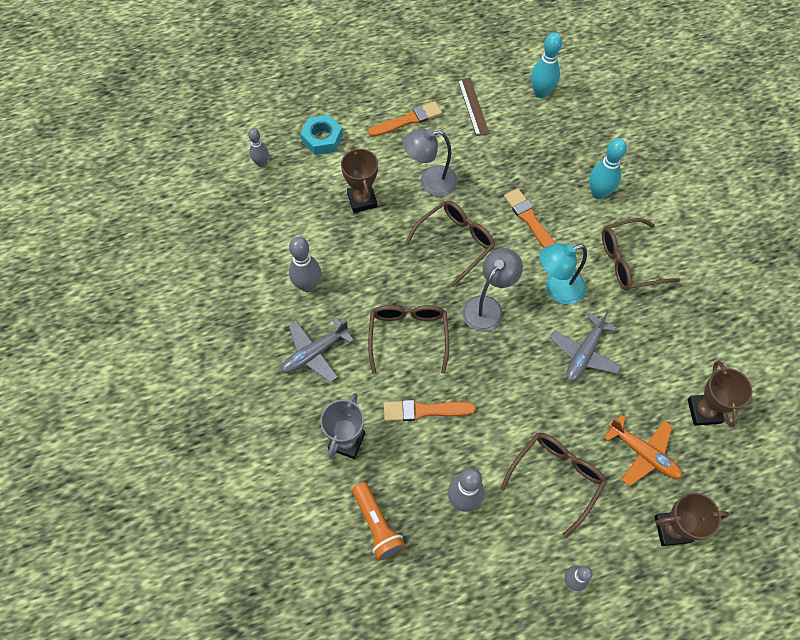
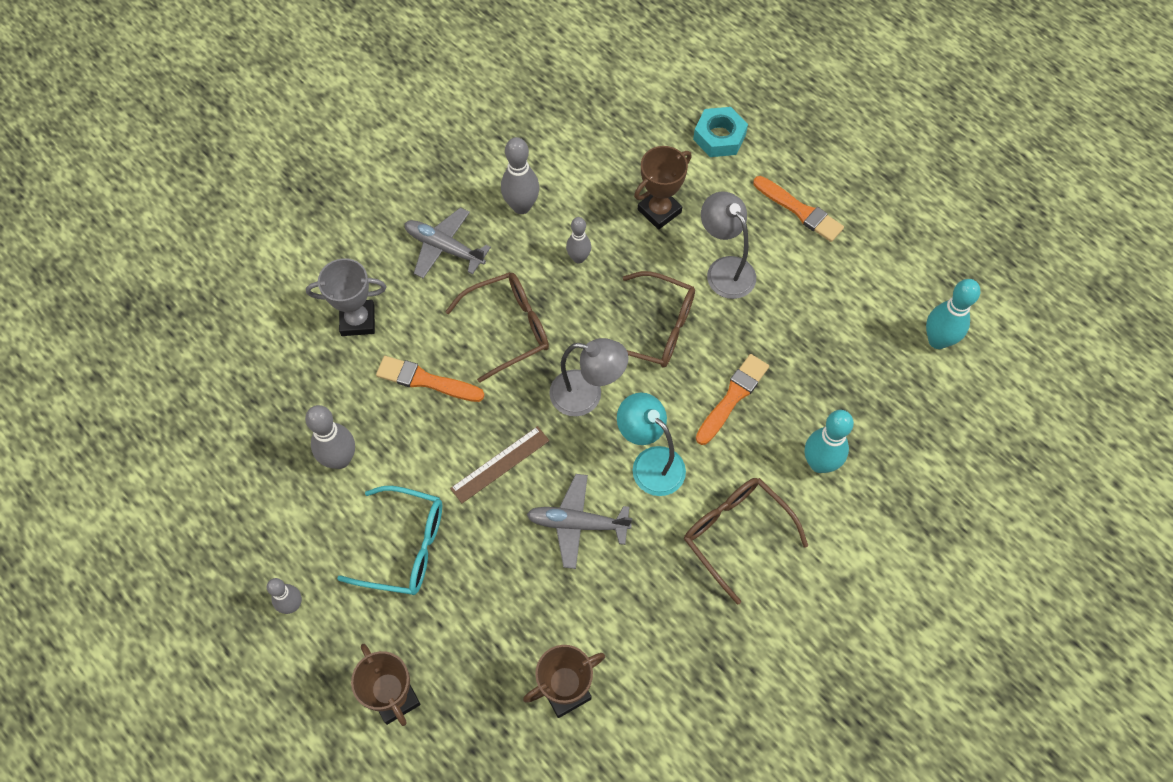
camera: 65 degrees right, 0 degrees up
grey bowling pin [248,128,269,167] -> grey bowling pin moved to [566,217,591,264]
orange flashlight [352,482,405,560] -> none
orange brush [384,400,476,421] -> orange brush turned 45 degrees counterclockwise [376,356,485,402]
brown ruler [458,78,489,136] -> brown ruler moved to [450,426,550,503]
brown glasses [500,433,607,537] -> turquoise glasses [337,486,442,595]
orange plane [604,415,682,486] -> none

